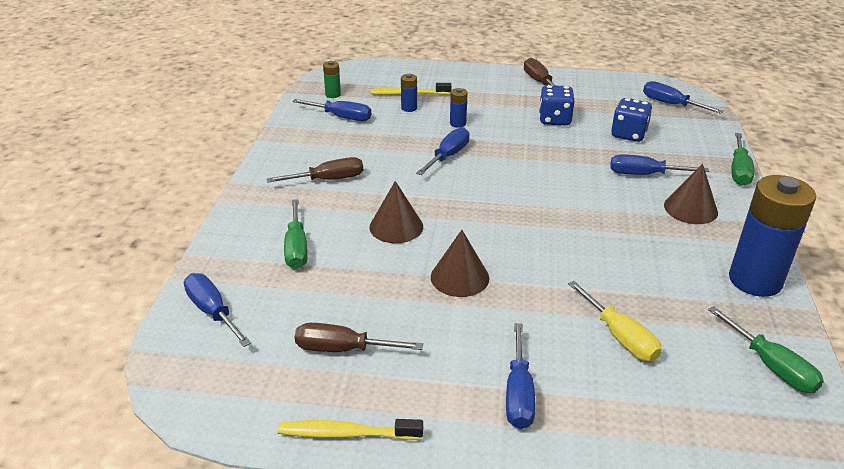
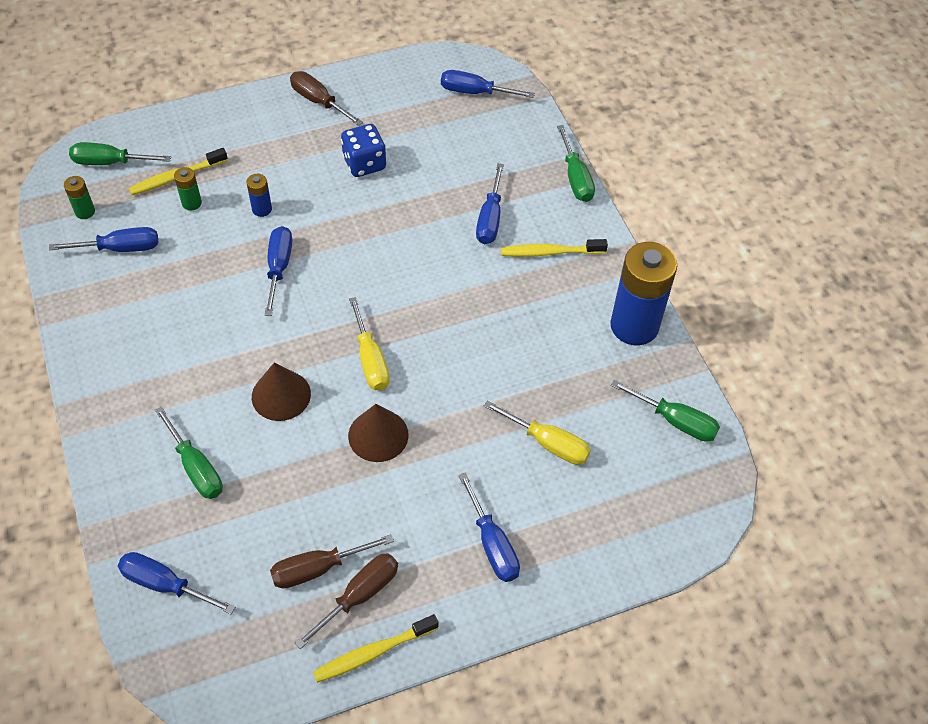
camera: 30 degrees left, 20 degrees up
brown screwdriver [267,157,363,183] -> brown screwdriver moved to [295,553,398,649]
blue battery [401,74,417,112] -> green battery [174,167,202,211]
blue screwdriver [610,154,709,175] -> blue screwdriver turned 60 degrees counterclockwise [476,163,504,244]
blue dice [611,98,653,142] -> none
brown cone [664,164,718,224] -> yellow toothbrush [501,239,608,257]
none -> green screwdriver [69,142,171,165]
none -> yellow screwdriver [349,297,390,391]

